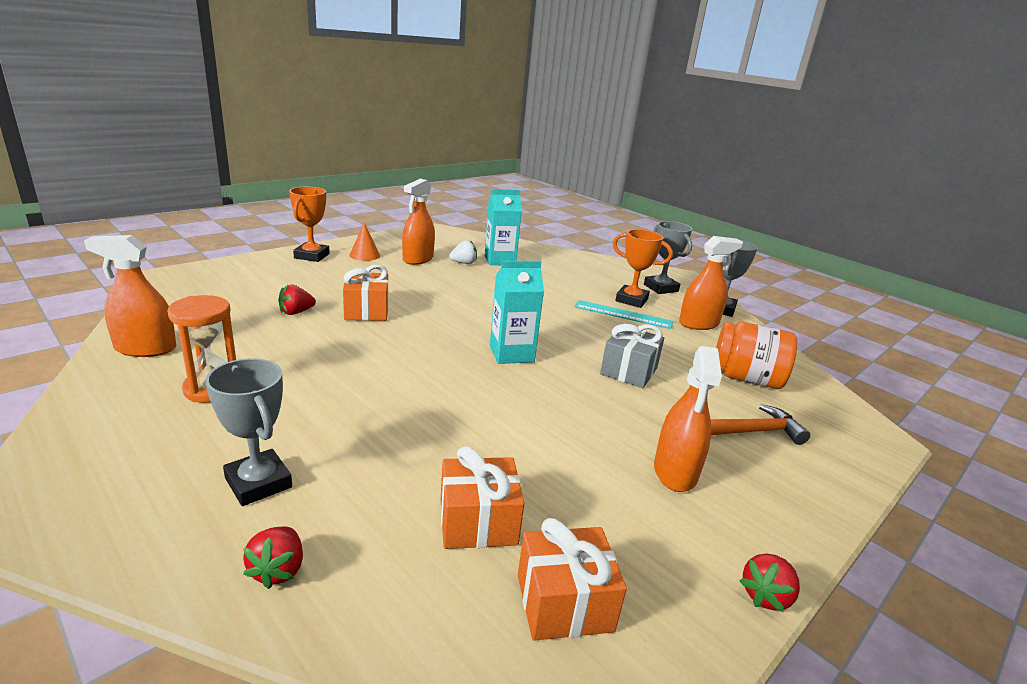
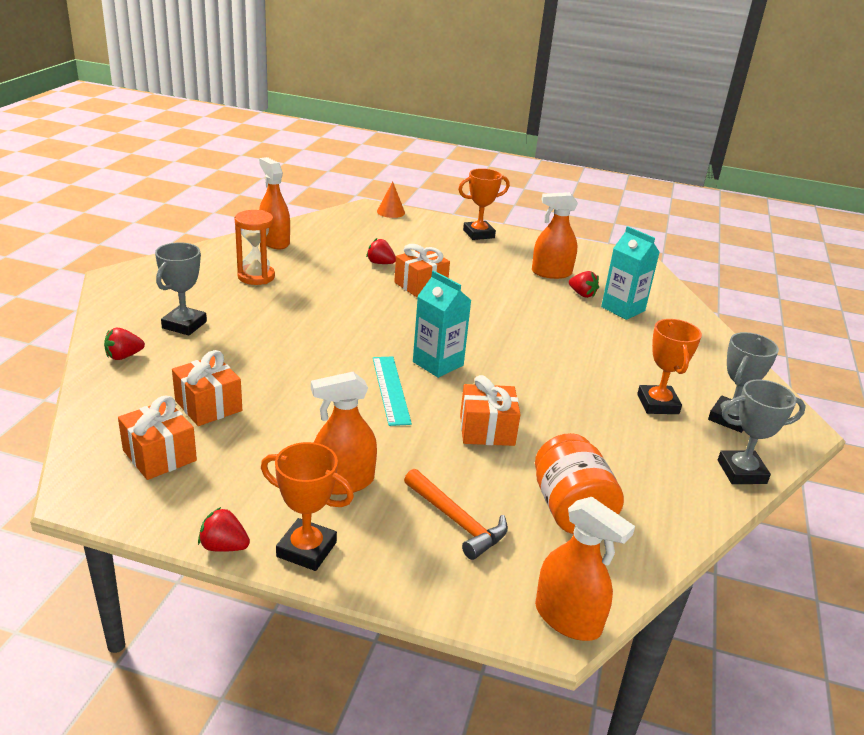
camera: 60 degrees right, 5 degrees up
orange cone [349,222,380,261] -> orange cone moved to [377,181,405,218]
white strawberry [449,240,477,264] -> red strawberry [569,271,599,298]
turquoise ruler [574,300,674,329] -> turquoise ruler moved to [373,356,412,426]
grey gift [600,324,664,388] -> orange gift [460,375,521,446]
orange spray bottle [679,236,743,330] -> orange spray bottle moved to [535,497,635,641]
none -> orange trophy [261,442,354,571]

